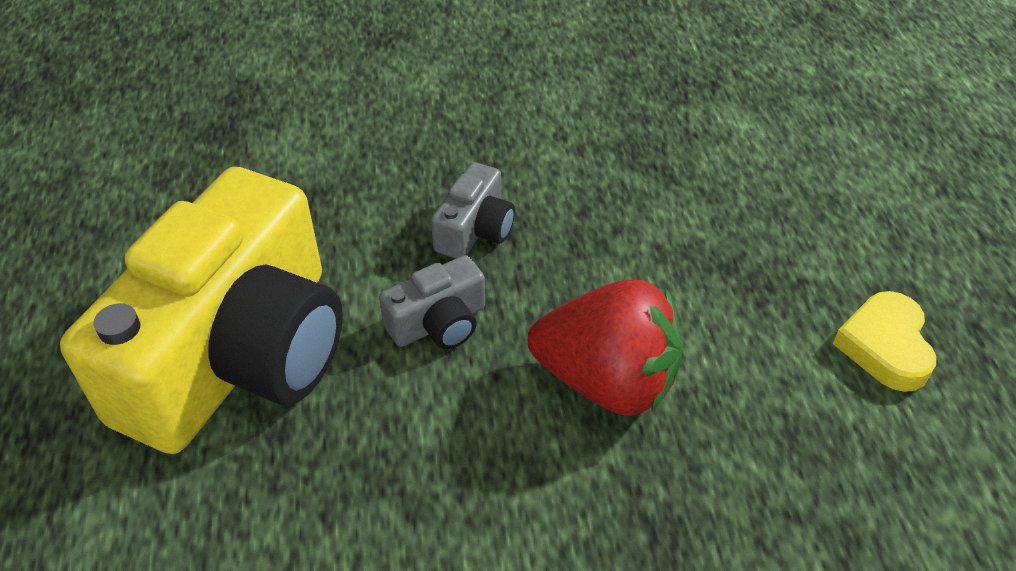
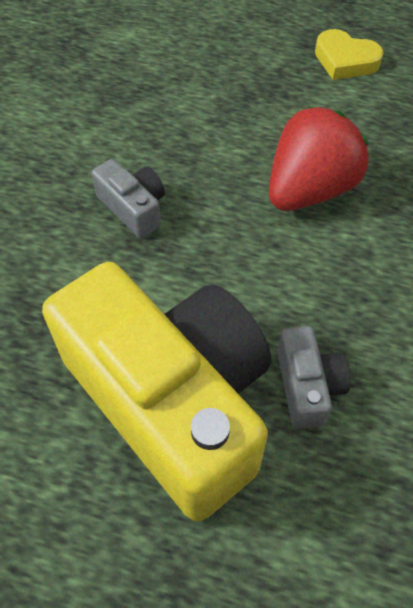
camera: 65 degrees left, 10 degrees up
grey camera [379,255,485,349] -> grey camera moved to [277,326,350,429]

